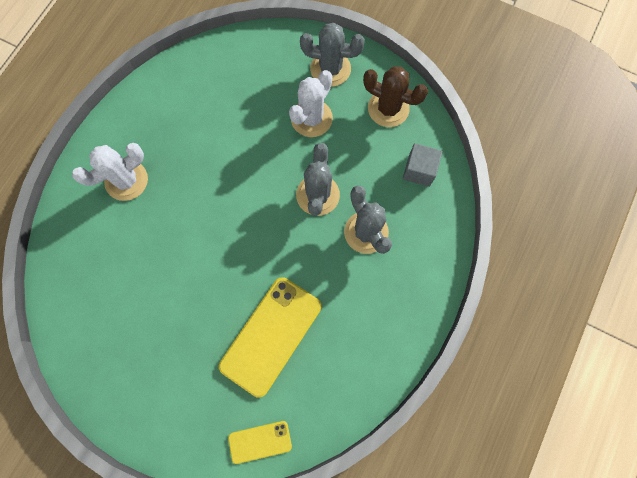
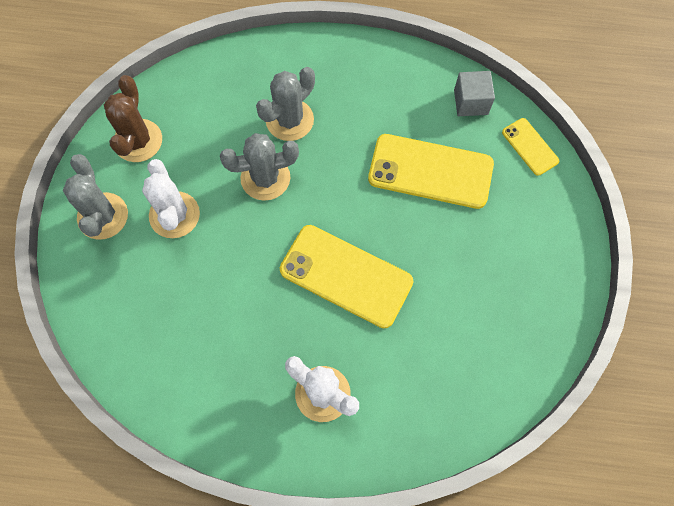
camera: 110 degrees left, 5 degrees down
white cactus [289,70,333,137] -> white cactus turned 60 degrees clockwise [142,159,200,238]
grey cube [403,143,442,187] -> grey cube moved to [454,71,495,116]
none -> yellow phone [280,225,413,328]

